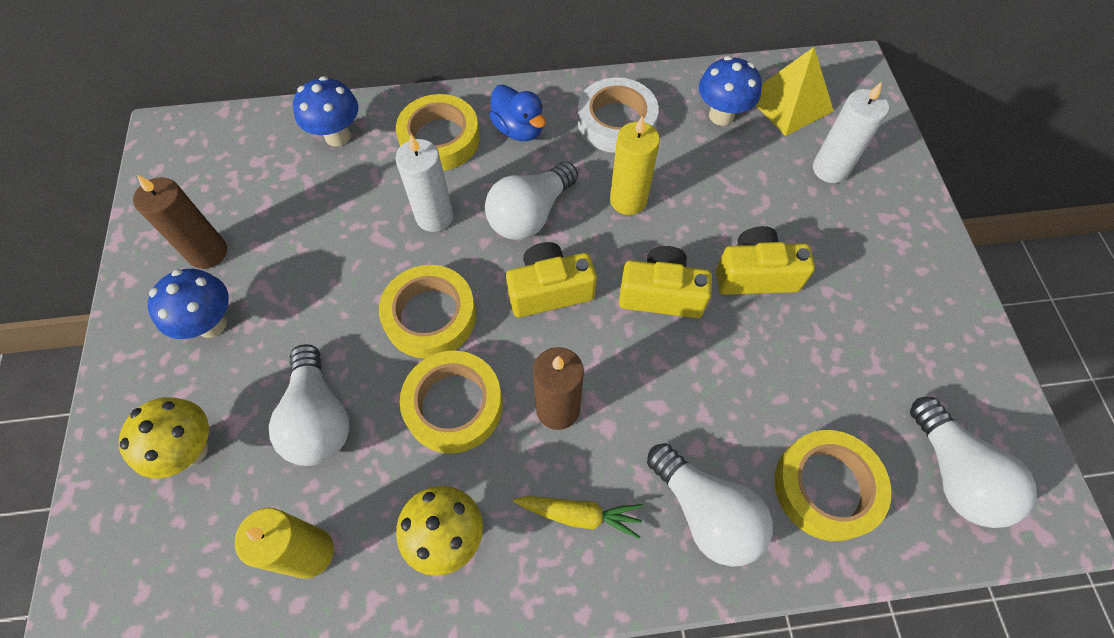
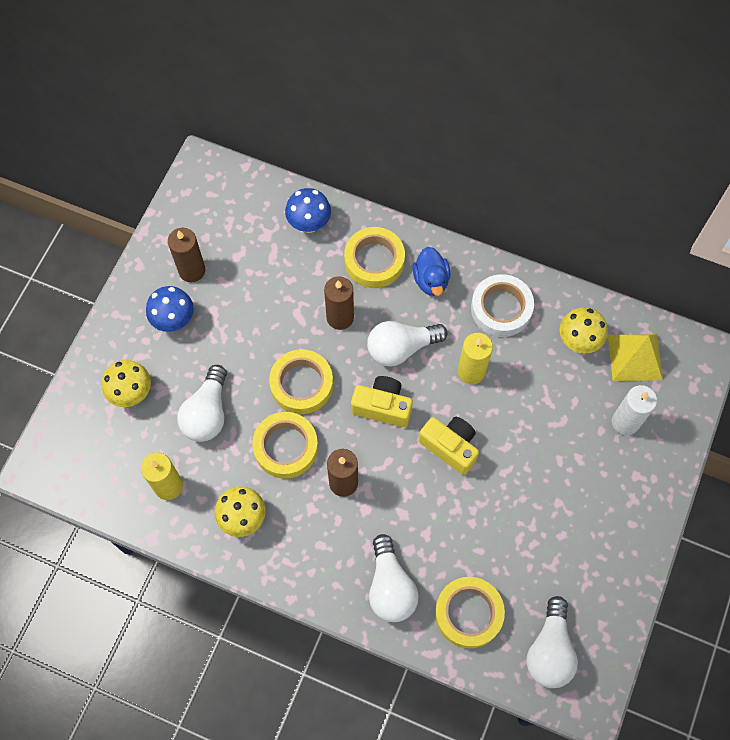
camera: 30 degrees right, 5 degrees up
white candle [395,135,453,232] -> brown candle [324,276,354,330]
yellow carrot [513,496,643,539] -> none
blue mushroom [699,56,762,126] -> yellow mushroom [560,307,608,354]
yellow camera [716,226,815,295] -> none

